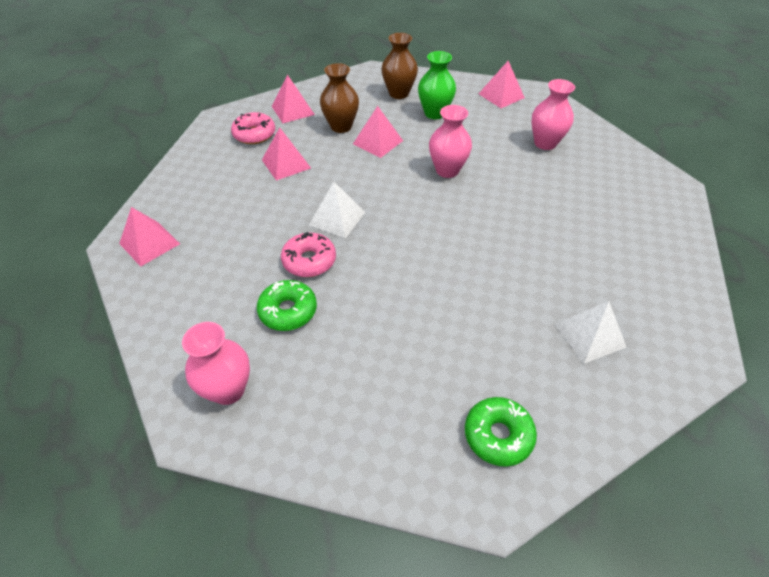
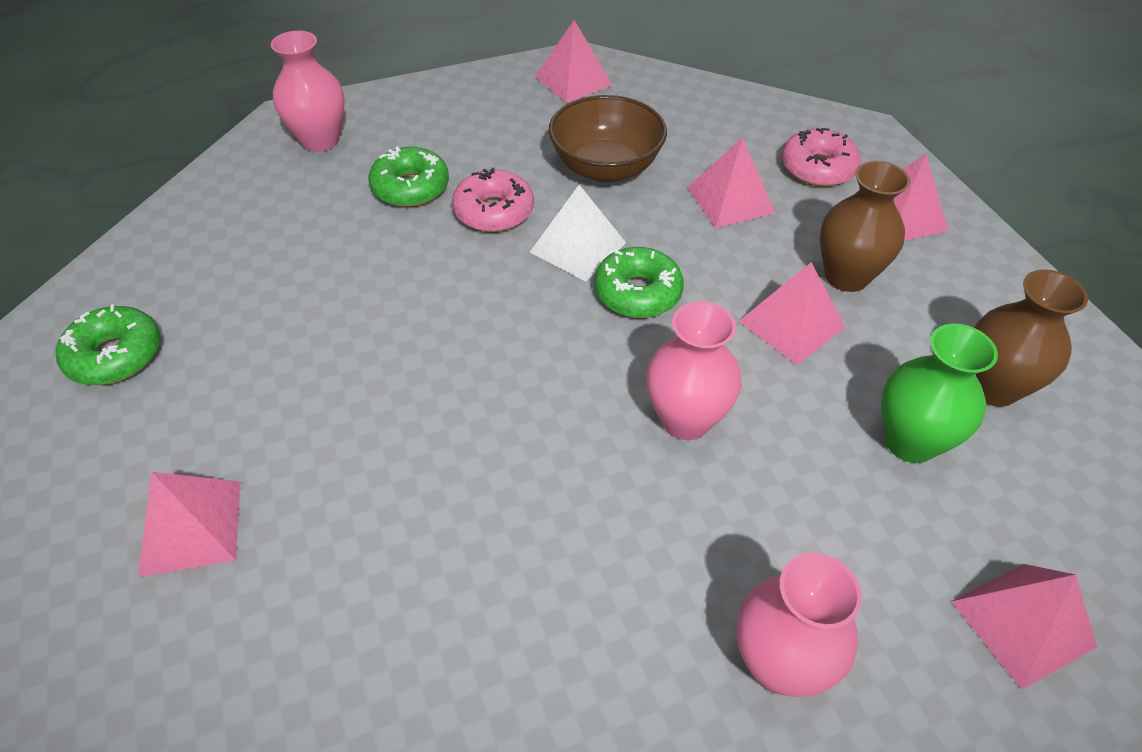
camera: 100 degrees right, 0 degrees up
white pyramid [555,301,626,364] -> pink pyramid [138,472,240,577]
none -> brown bowl [549,95,667,182]
none -> green donut [594,247,684,318]

